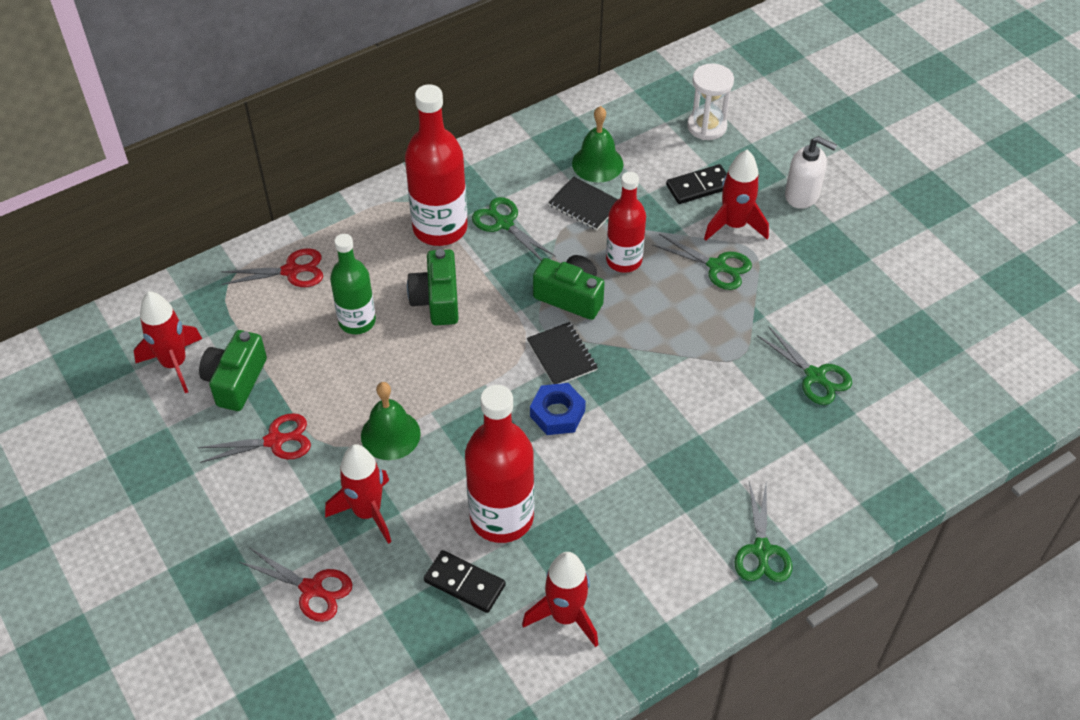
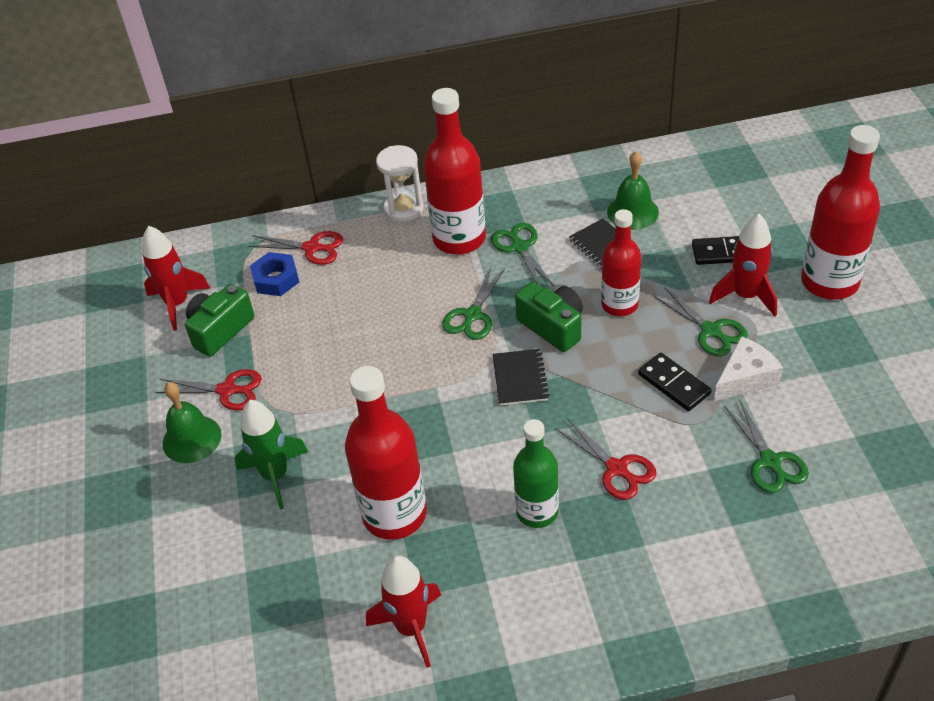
camera: 25 degrees right, 5 degrees down
red scissors [239,547,353,622] -> red scissors moved to [555,418,656,500]
red rocket [325,444,391,544] -> green rocket [235,400,308,510]
green bottle [330,234,376,334] -> green bottle moved to [513,419,559,528]
green bell [361,382,421,460] -> green bell moved to [163,382,221,463]
green camera [407,249,459,325] -> none
black domino [424,550,506,613] -> black domino moved to [638,353,711,411]
blue nut [530,383,586,435] -> blue nut moved to [250,252,299,296]
white hourglass [687,63,734,140] -> white hourglass moved to [376,145,424,222]
green scissors [735,482,792,582] -> green scissors moved to [442,267,505,340]
white soap dispenser [785,136,837,209] -> red bottle [801,125,880,300]
none -> white cheese [714,336,783,401]

